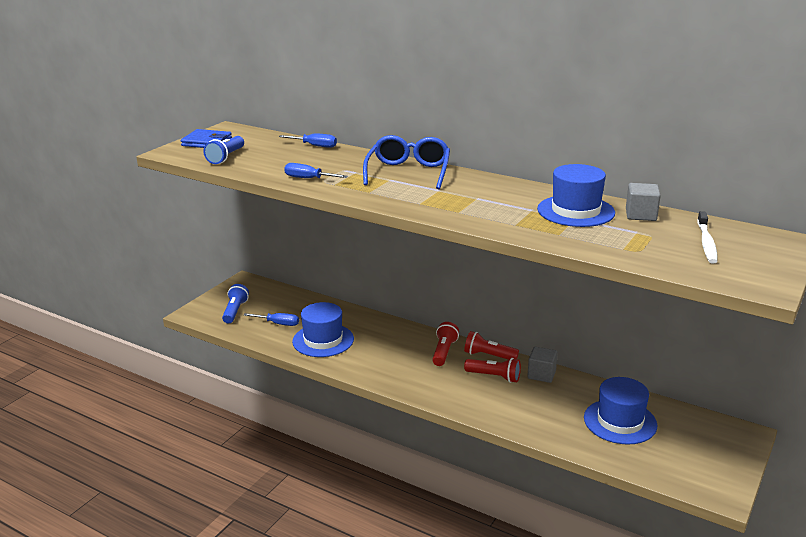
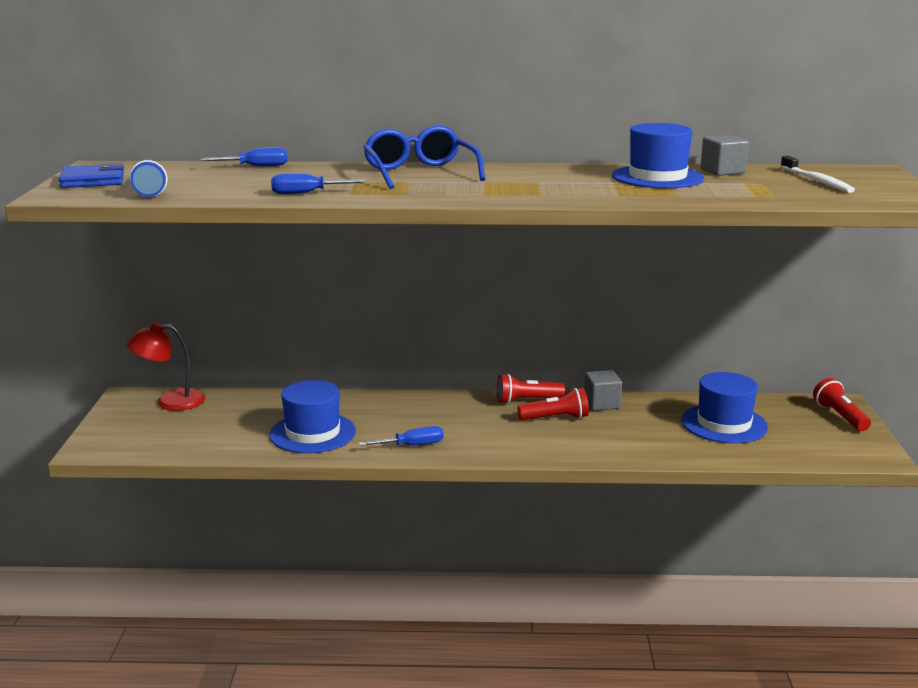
camera: 30 degrees left, 5 degrees down
blue flashlight [222,284,249,324] -> none
blue screwdriver [244,313,299,326] -> blue screwdriver moved to [359,426,444,446]
red flashlight [432,322,459,366] -> red flashlight moved to [813,378,871,431]
none -> red lamp [127,322,205,411]

